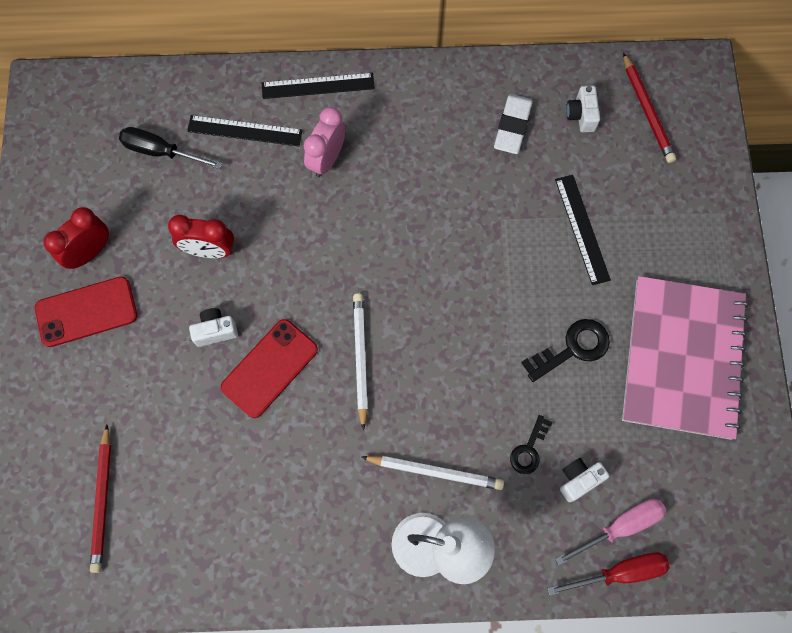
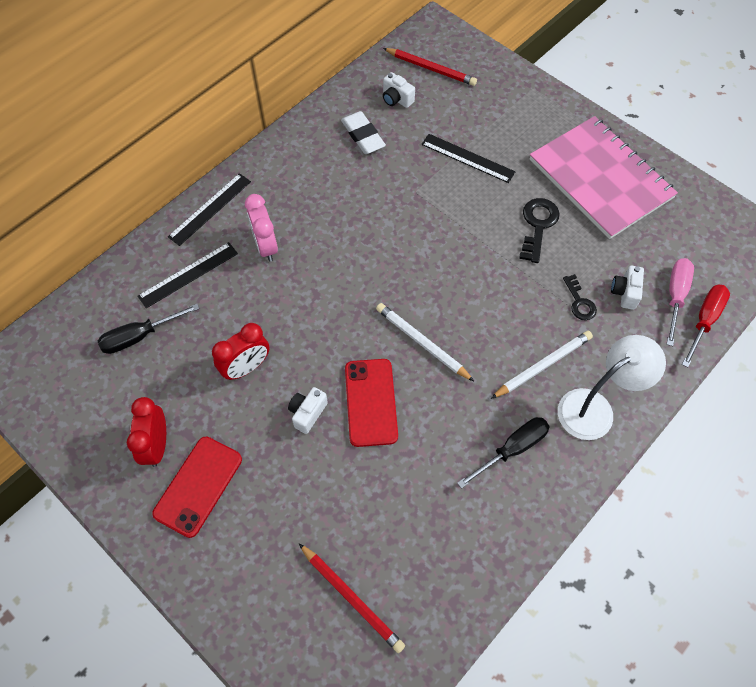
camera: 45 degrees left, 10 degrees down
none -> black screwdriver [457,417,550,489]

